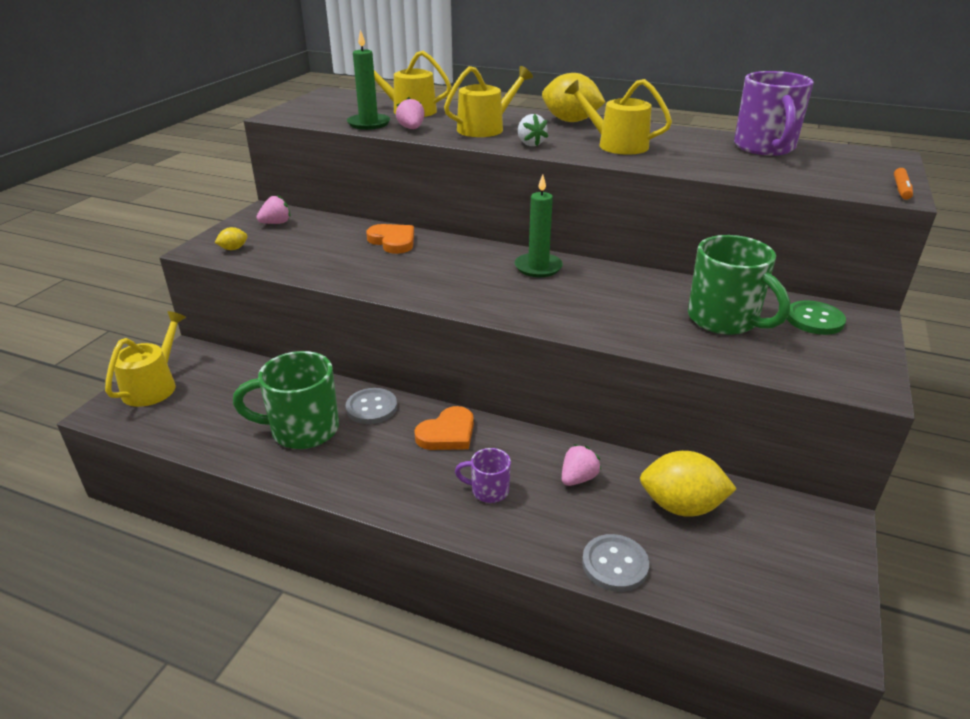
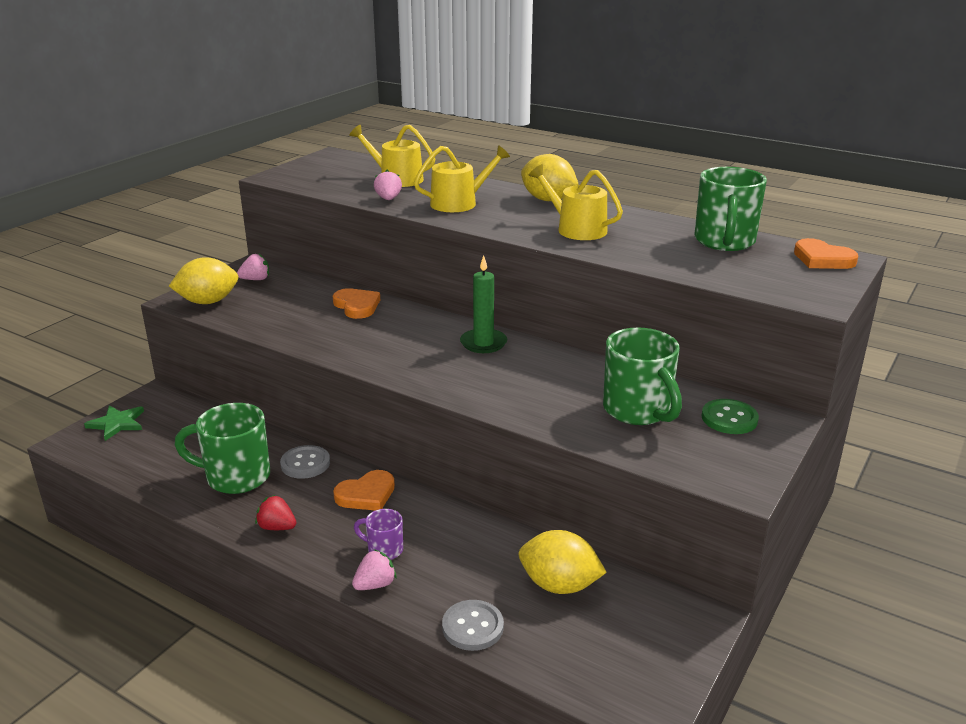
camera: 10 degrees right, 5 degrees down
yellow watering can [105,311,186,407] -> green star [84,406,144,441]
yellow lemon [214,227,248,250] -> yellow lemon [169,257,239,304], size x2.18
green candle [347,29,390,130] -> none
white strawberry [518,114,548,146] -> none
pink strawberry [562,444,601,486] -> pink strawberry moved to [352,549,397,590]
purple mug [734,71,814,156] -> green mug [694,167,767,251]
orange marker [894,168,913,200] -> none
none -> red strawberry [255,495,296,530]
none -> orange heart [794,238,858,269]

